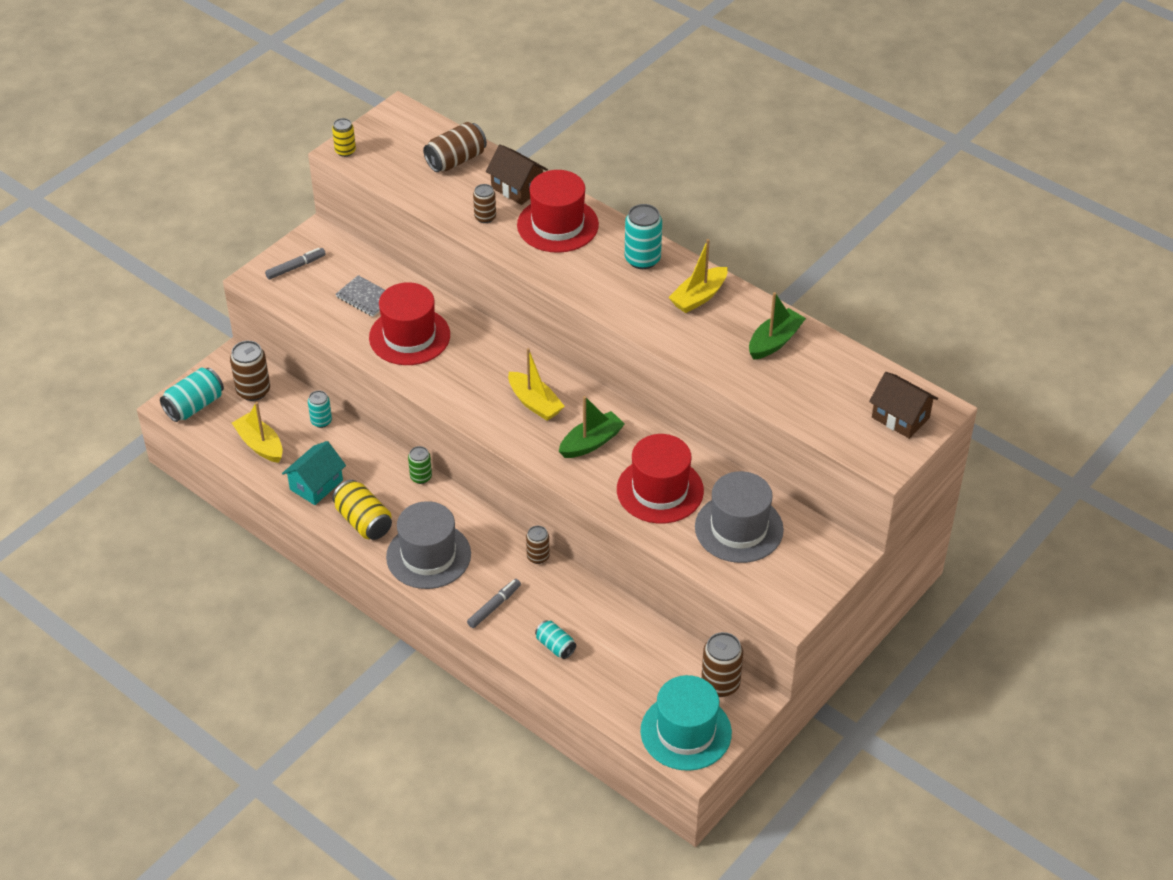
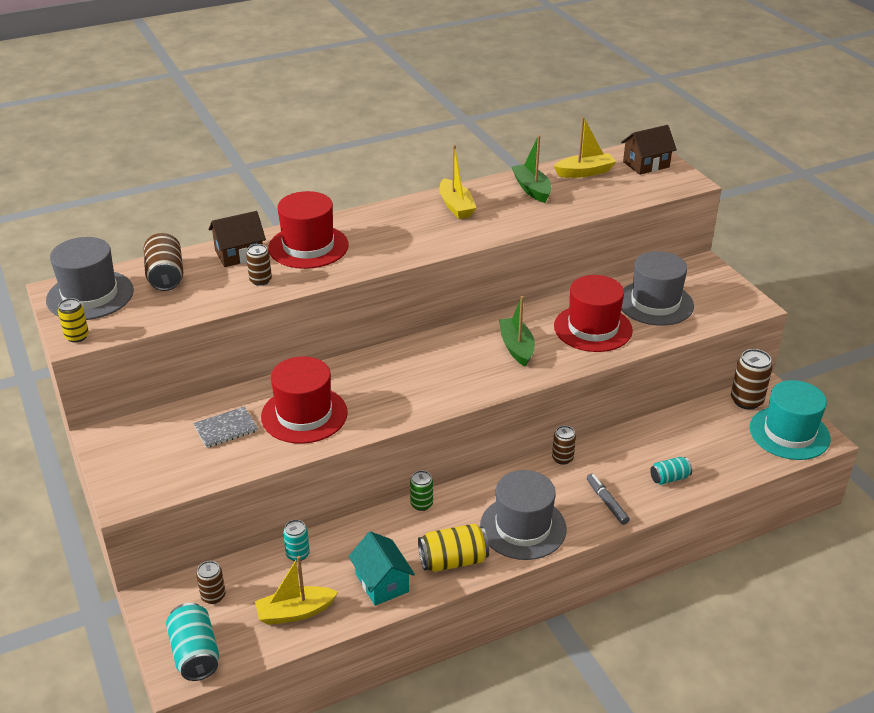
camera: 65 degrees left, 10 degrees down
brown can [230,341,270,401] -> brown can [196,561,226,604], size x0.61
grey marker [265,248,326,279] -> none
yellow boat [508,348,565,421] -> yellow boat moved to [554,117,616,178]
turquoise can [625,204,662,269] -> none
none -> grey hat [46,237,134,320]

